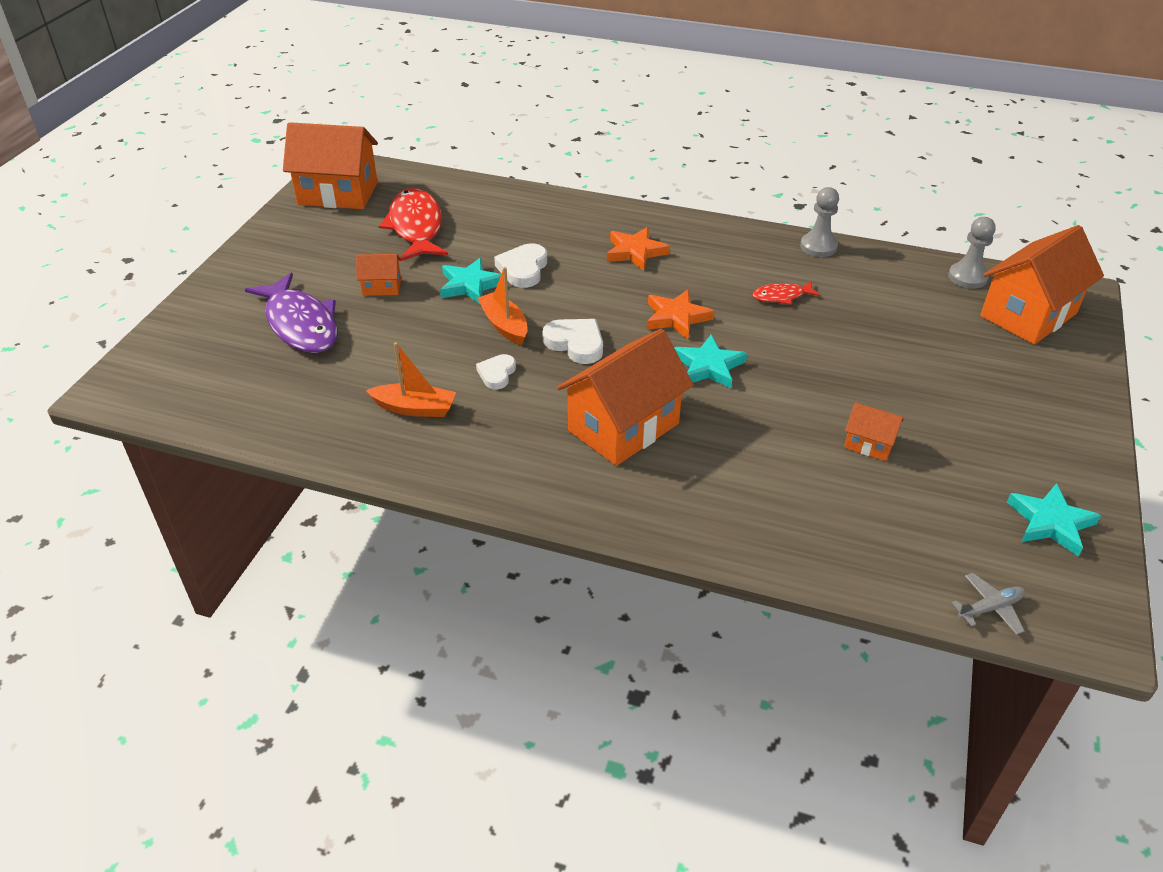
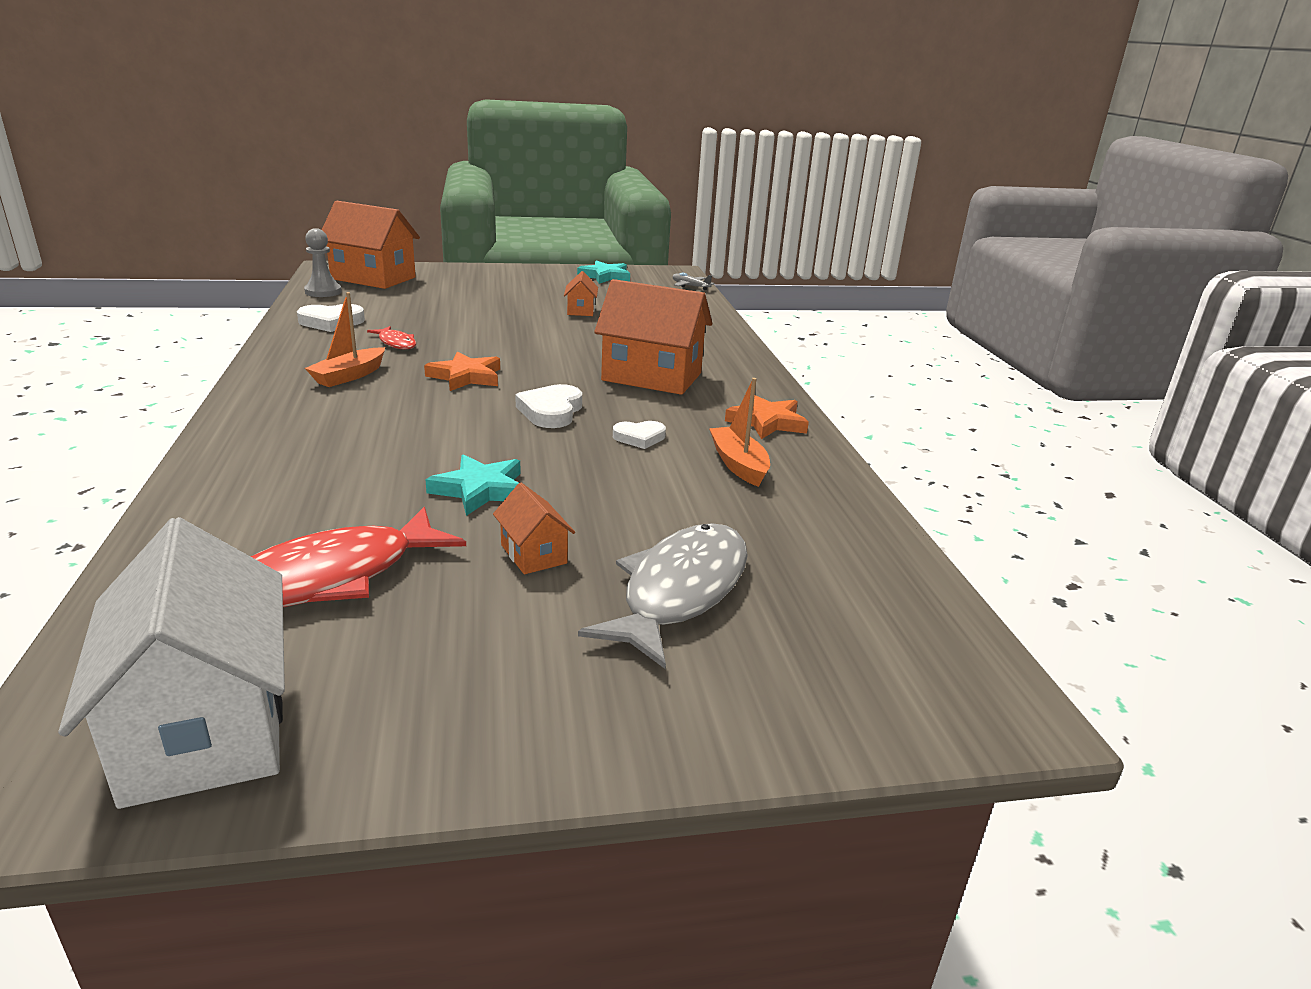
camera: 120 degrees left, 15 degrees down
purple fish [245,273,338,353] -> grey fish [578,523,748,669]
orange house [283,122,378,209] -> white house [58,517,285,809]
orange boat [477,267,528,345] -> orange boat moved to [305,292,385,387]
white heart [494,243,547,288] -> white heart moved to [297,304,365,332]
orange star [607,227,670,271] -> orange star moved to [725,395,809,439]
turquoise star [674,335,747,389] -> none
grey pawn [800,187,839,257] -> none

